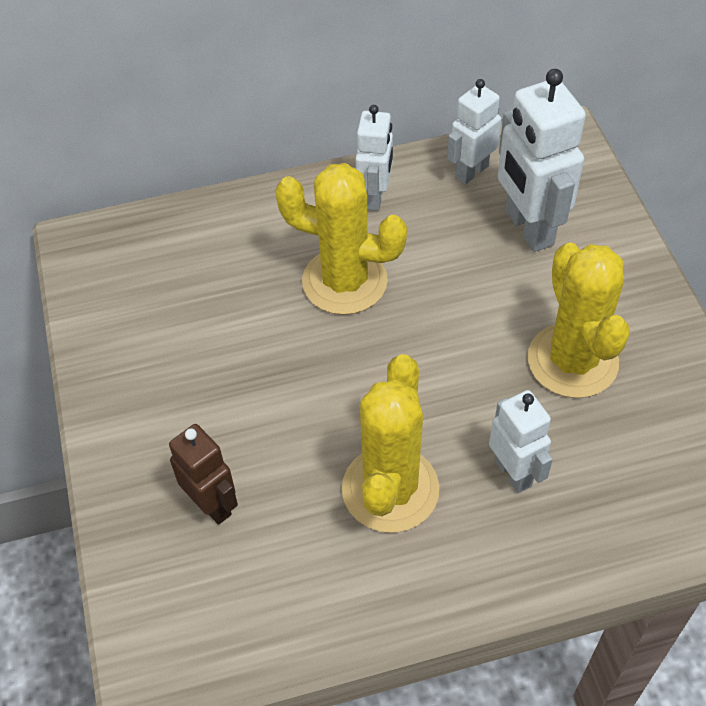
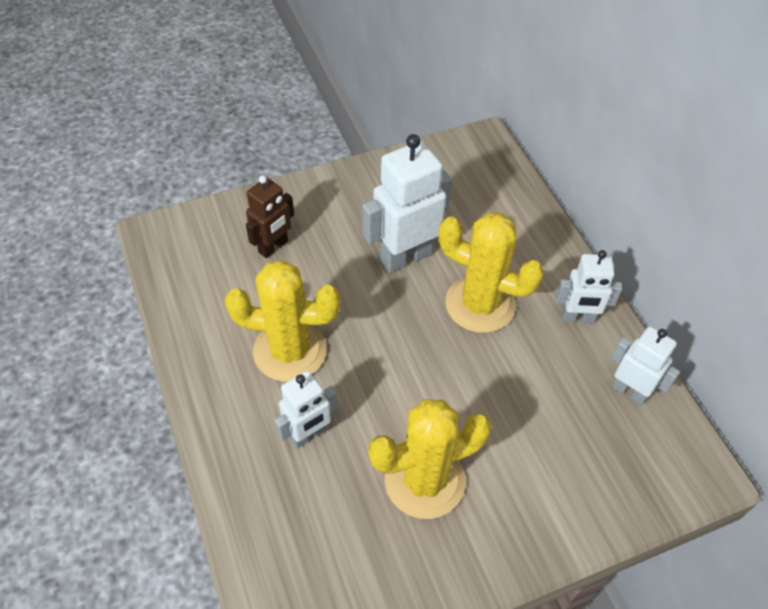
camera: 80 degrees right, 0 degrees up
yellow cactus [275,163,407,315] -> yellow cactus turned 75 degrees counterclockwise [438,212,544,333]
white robot [498,69,586,252] -> white robot moved to [362,134,452,273]

